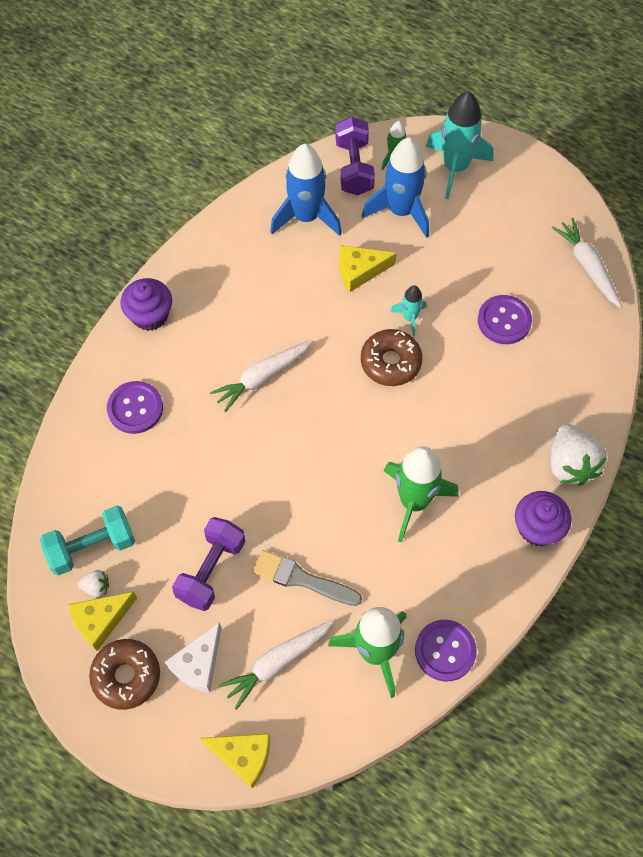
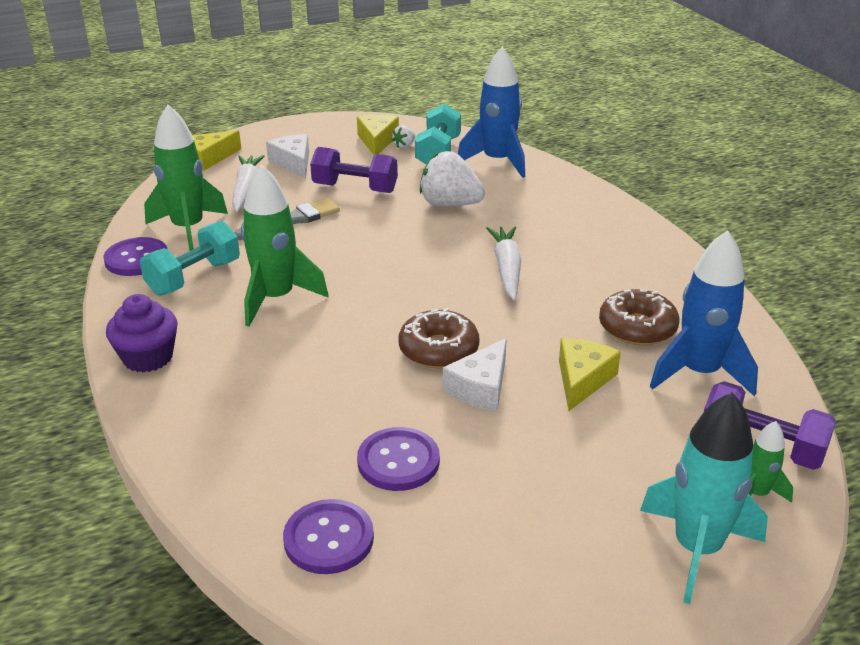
camera: 125 degrees right, 30 degrees down
brown donut [89,639,160,710] -> brown donut moved to [599,289,679,345]
purple button [107,381,163,434] -> purple button moved to [283,499,374,574]
purple cupcake [121,278,172,331] -> none
purple dumbbell [172,517,245,611] -> purple dumbbell turned 45 degrees counterclockwise [310,147,398,193]
blue rocket [362,137,429,238] -> blue rocket moved to [458,47,525,178]
turquoise rocket [390,285,427,336] -> white cheese [443,338,507,411]
white strawberry [550,424,607,486] -> white strawberry moved to [420,151,485,206]
white carrot [552,218,622,308] -> none
none -> turquoise dumbbell [140,221,240,296]

